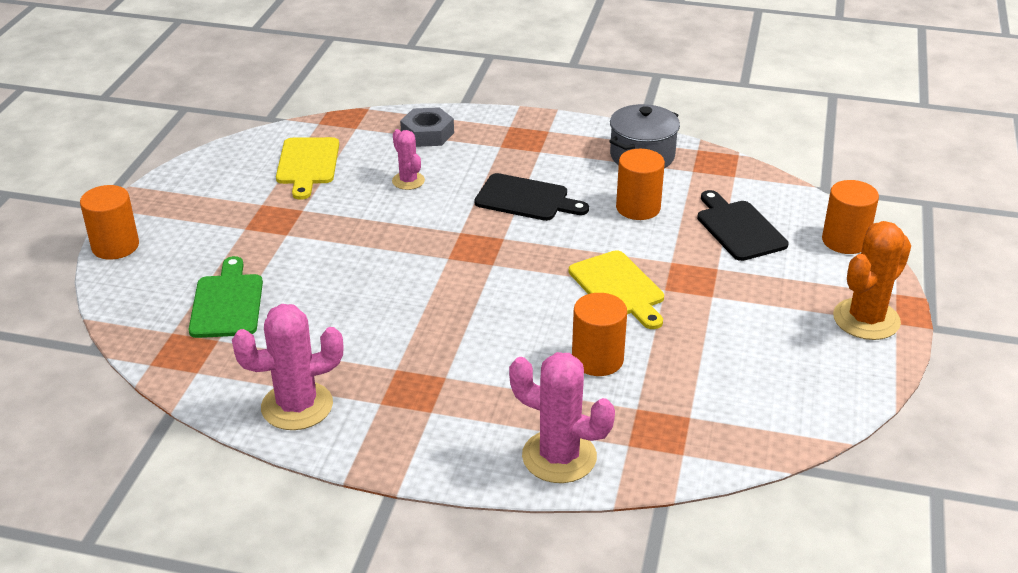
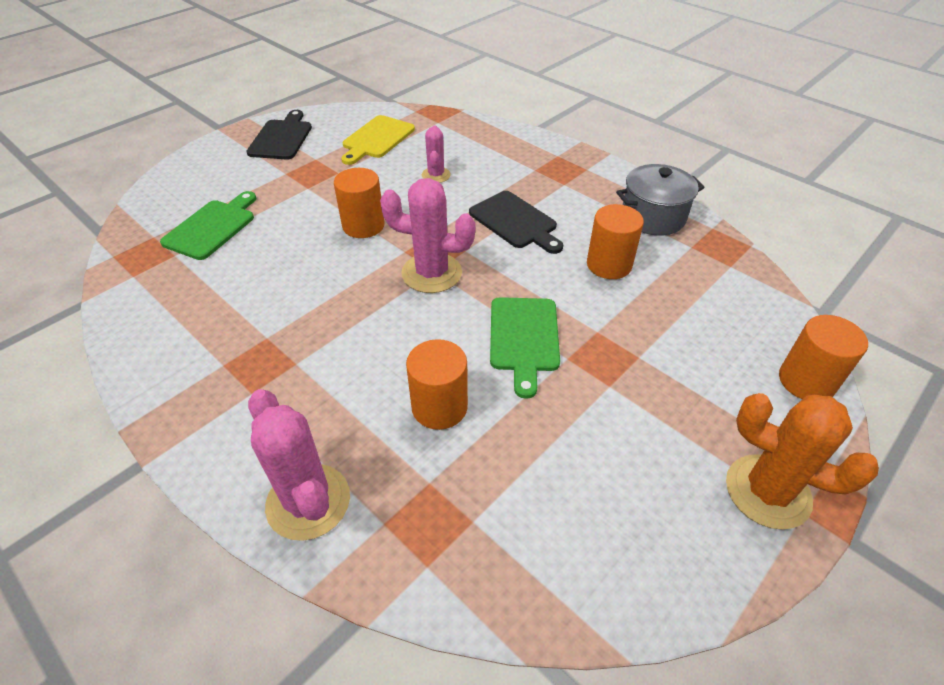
camera: 30 degrees right, 10 degrees up
orange cylinder [80,185,139,260] -> orange cylinder moved to [334,168,385,238]
pink cactus [232,304,343,430] -> pink cactus moved to [380,178,476,293]
grey nut [400,107,454,147] -> none
yellow cutting board [569,250,664,329] -> green cutting board [490,297,560,399]
black cutting board [697,190,789,261] -> black cutting board moved to [246,110,312,159]
orange cactus [833,221,911,340] -> orange cactus turned 45 degrees clockwise [726,393,879,530]

